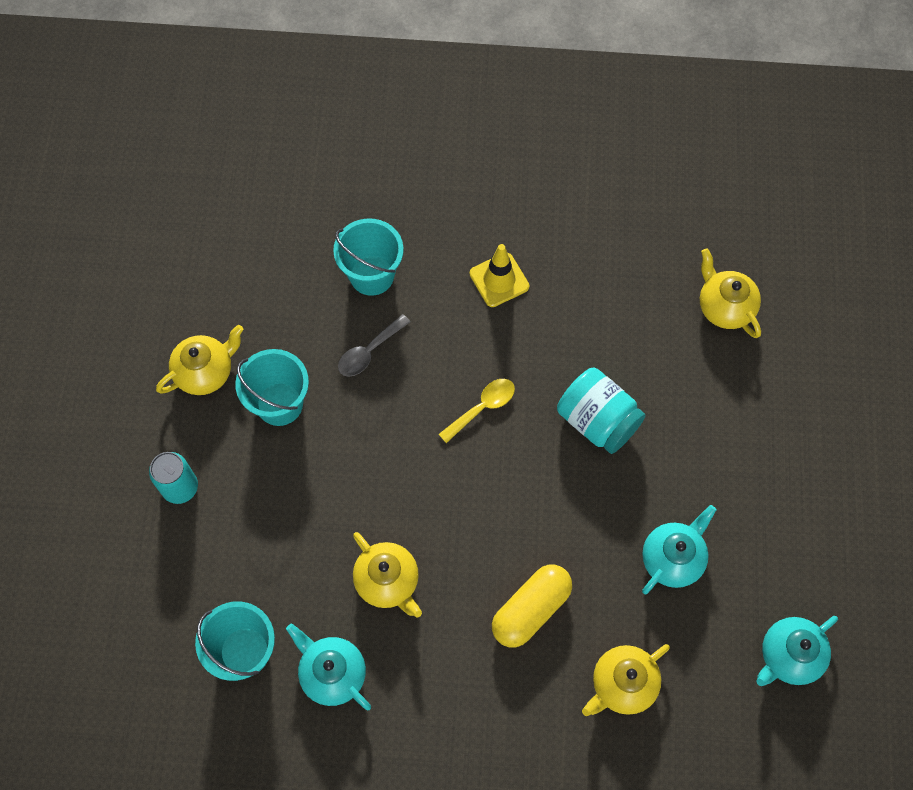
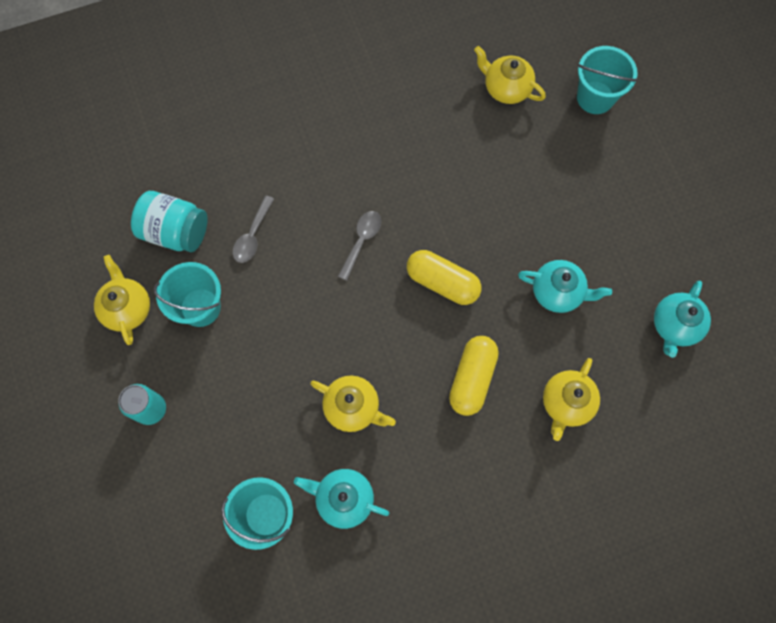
camera: 25 degrees left, 5 degrees up
yellow teapot [156,325,244,395] -> yellow teapot turned 45 degrees counterclockwise [94,255,150,345]
turquoise bucket [333,218,404,296] -> turquoise bucket moved to [577,46,638,114]
yellow spoon [439,379,515,443] -> grey spoon [338,211,381,280]
yellow traffic cone [469,244,529,307] -> none
turquoise jar [557,368,646,454] -> turquoise jar moved to [131,191,207,252]
turquoise teapot [642,505,716,594] -> turquoise teapot turned 90 degrees clockwise [518,260,612,313]
none -> yellow capsule [407,250,481,305]

